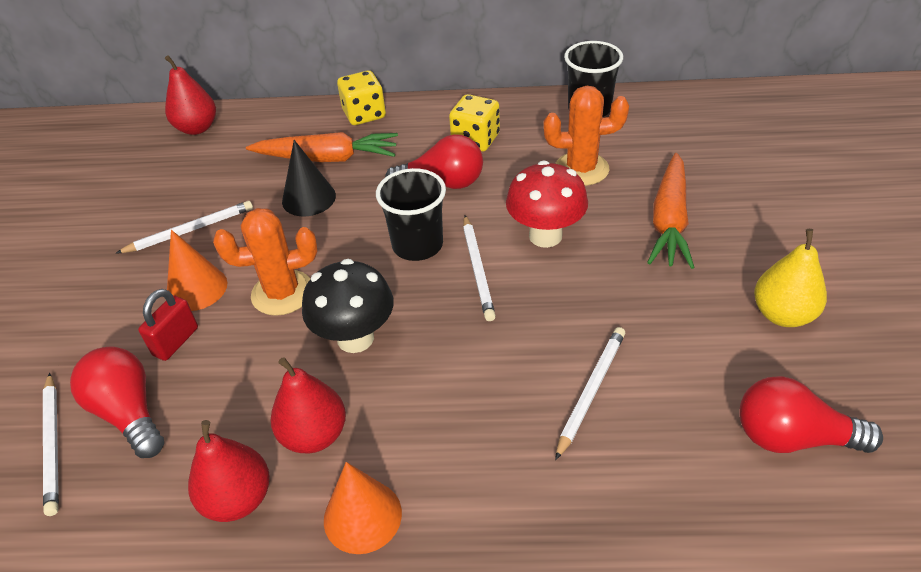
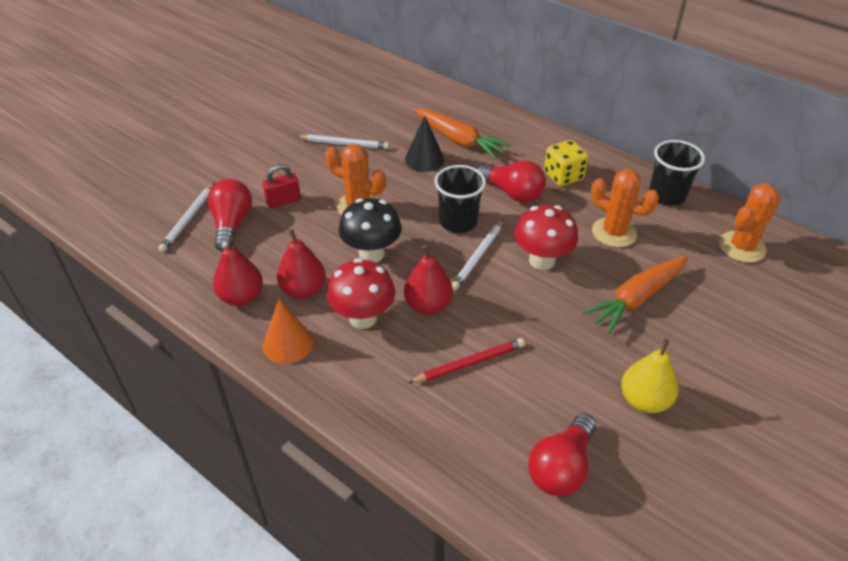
camera: 35 degrees right, 0 degrees up
red pear [165,55,216,135] -> red pear moved to [404,245,453,315]
orange cone [167,230,228,311] -> none
yellow dice [337,70,386,125] -> none
white pencil [555,327,625,460] -> red pencil [408,338,525,383]
red light bulb [739,376,883,453] -> red light bulb turned 105 degrees counterclockwise [528,414,596,496]
none -> red mushroom [327,258,395,329]
none -> orange cactus [719,183,781,263]

